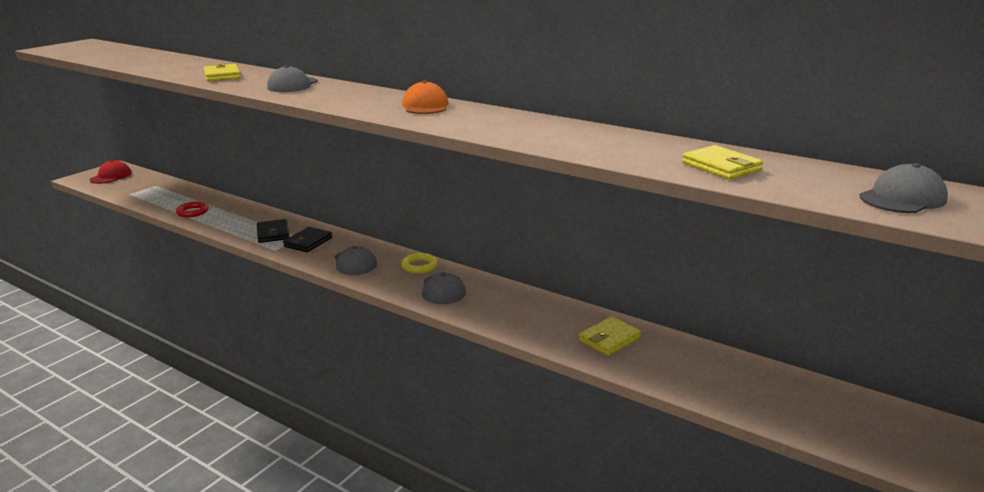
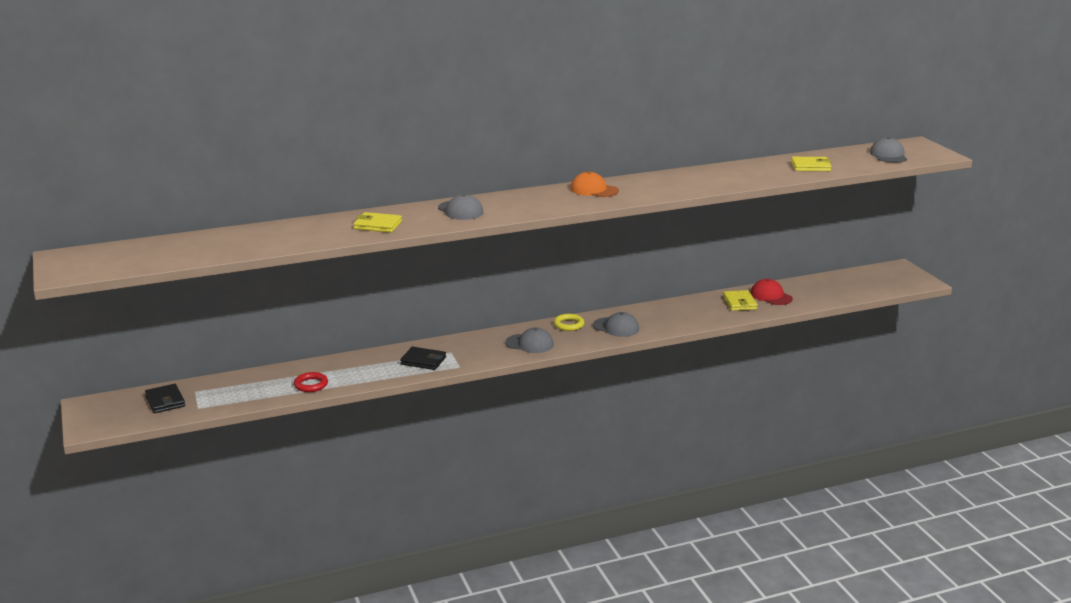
camera: 55 degrees left, 0 degrees up
red cap [89,160,132,184] -> red cap moved to [751,279,793,305]
black wallet [283,227,332,252] -> black wallet moved to [145,384,185,413]

